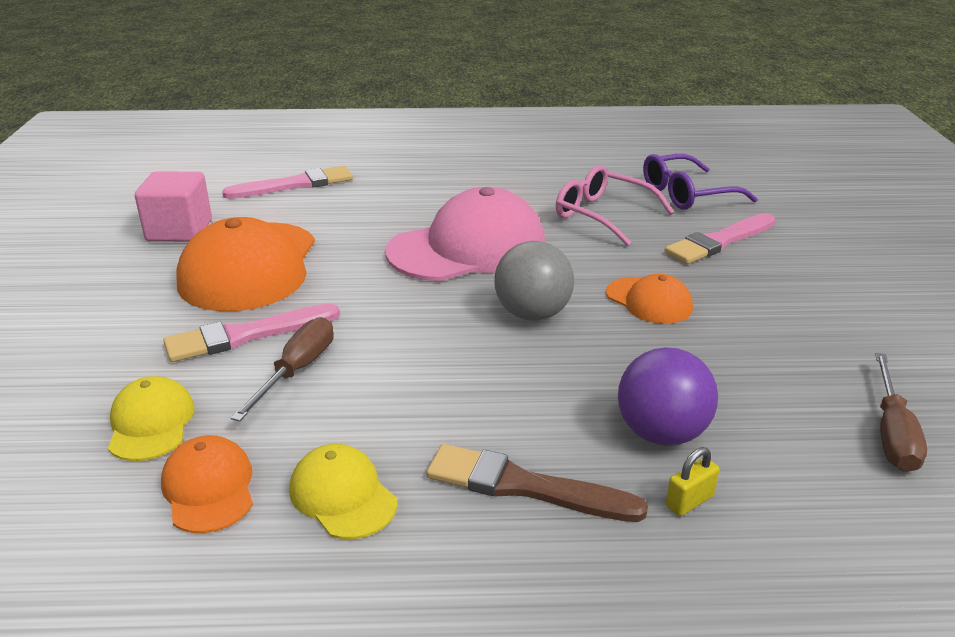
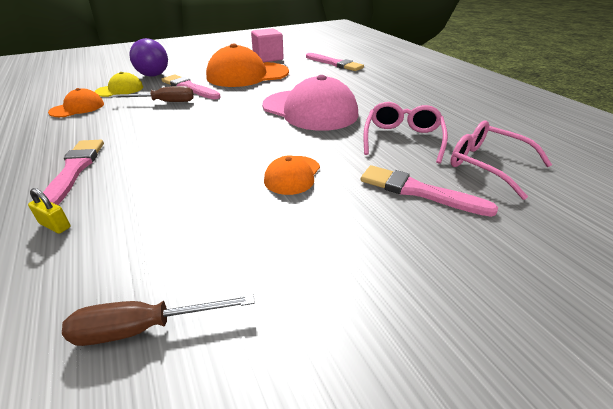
camera: 65 degrees right, 5 degrees up
yellow cap [289,444,397,539] -> none
brown brush [426,444,648,522] -> pink brush [43,140,104,205]
grey ball [494,241,574,321] -> none
purple ball [618,347,718,446] -> purple ball moved to [130,38,168,77]
purple glasses [643,154,758,210] -> pink glasses [450,120,552,200]

